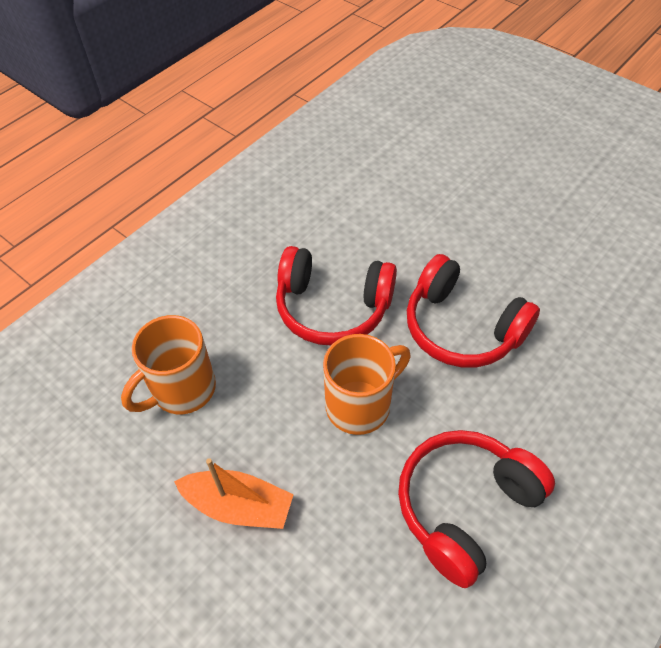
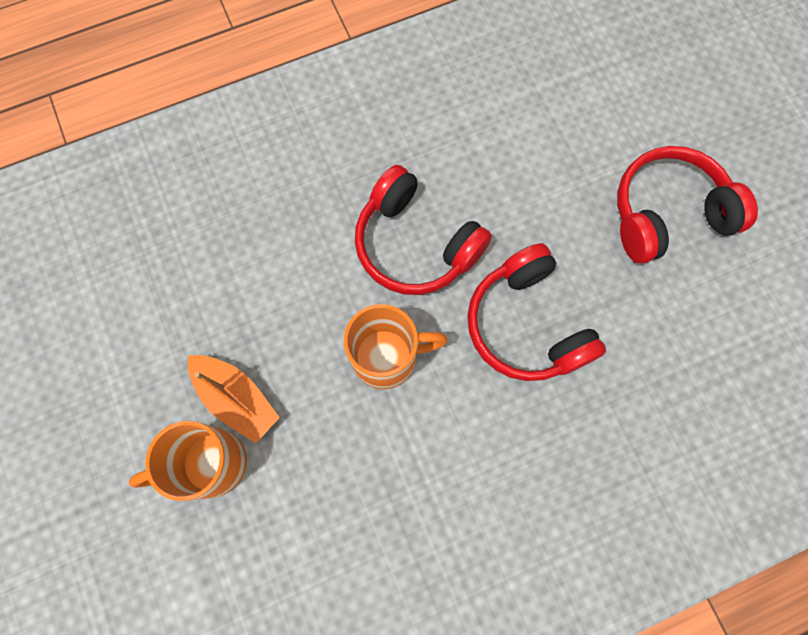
camera: 25 degrees right, 20 degrees up
orange mug [121,315,216,414] -> orange mug moved to [129,421,247,501]
red headphones [398,430,555,588] -> red headphones moved to [617,146,758,263]

